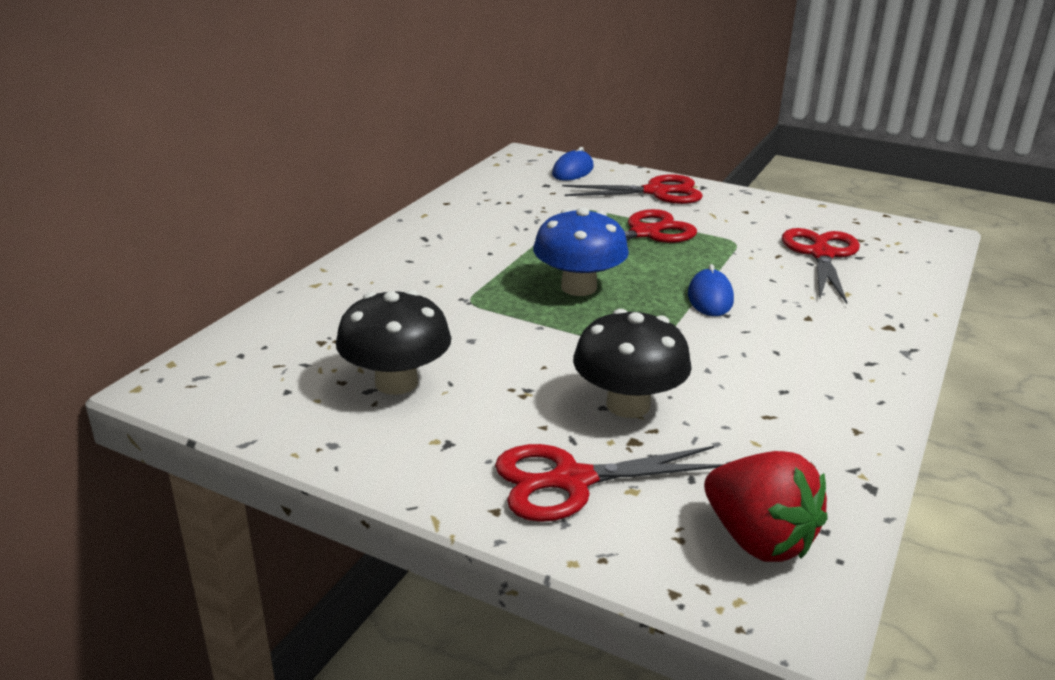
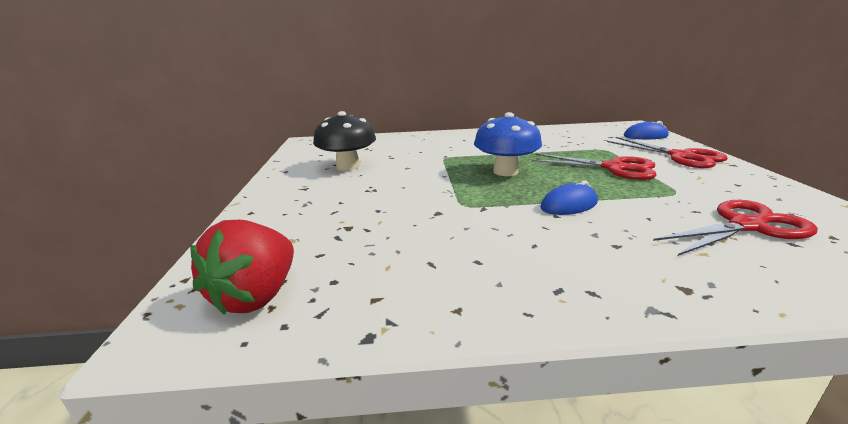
camera: 60 degrees right, 5 degrees down
red scissors [495,444,724,522] -> none
black mushroom [573,309,692,418] -> none

